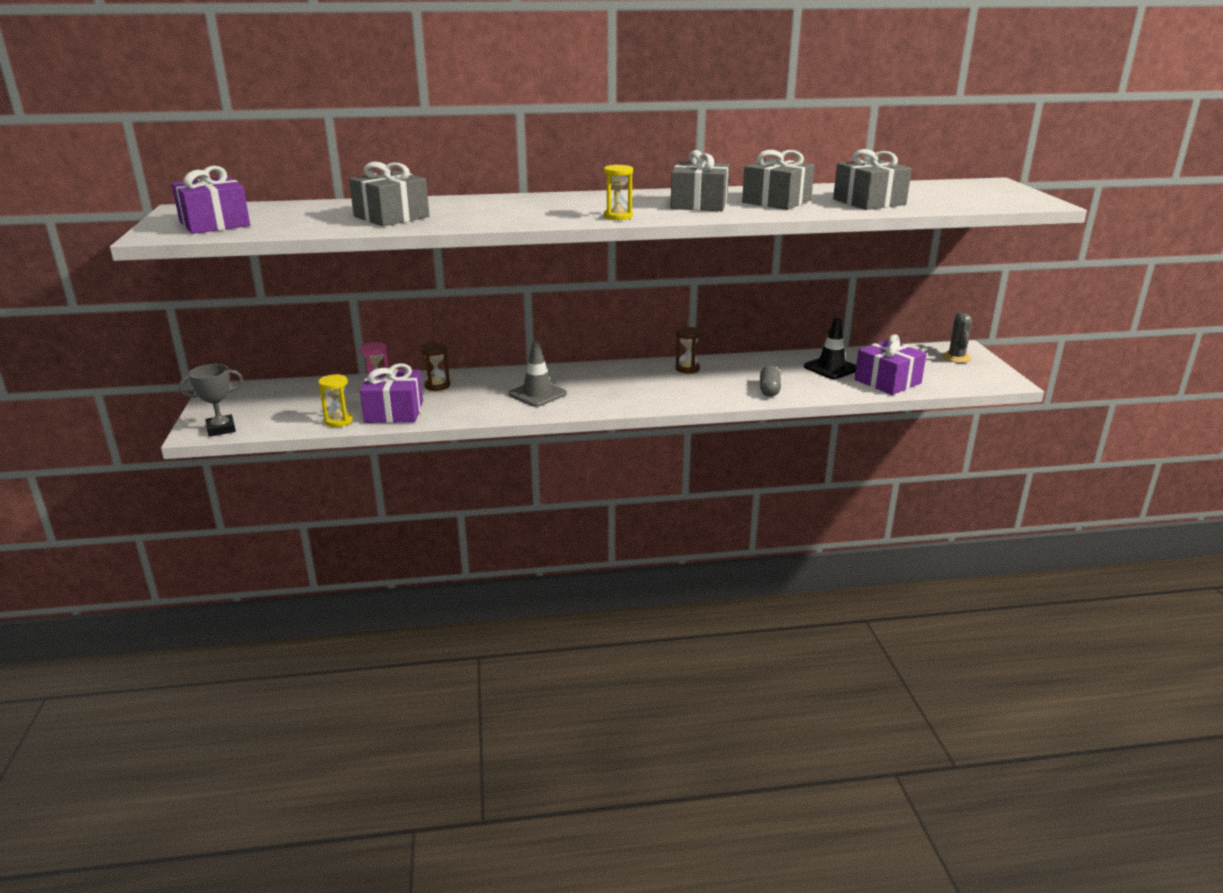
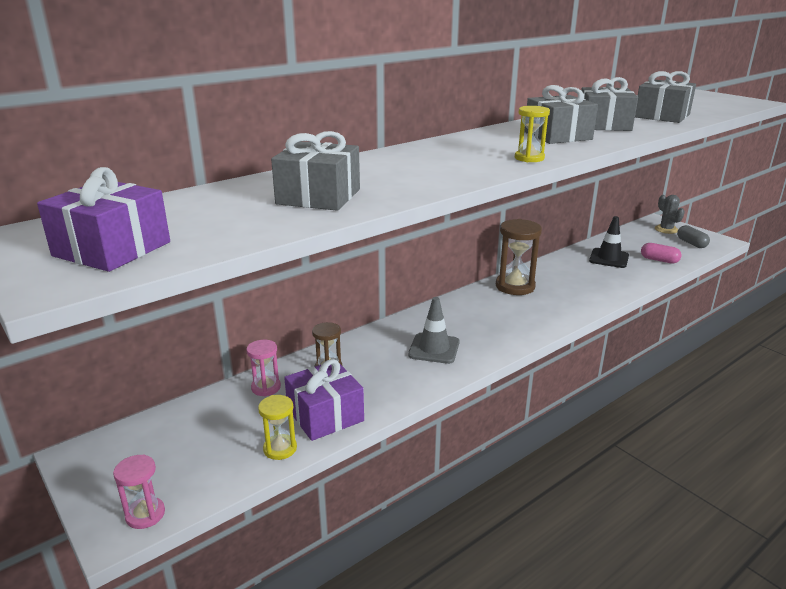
camera: 30 degrees left, 0 degrees up
grey trophy [179,364,243,437] -> pink hourglass [113,454,165,529]
brown hourglass [675,327,702,373] -> brown hourglass [496,219,542,295], size x1.76
grey capsule [760,365,781,397] -> grey capsule moved to [677,225,710,248]
purple gift [855,335,927,395] -> pink capsule [641,243,682,264]

